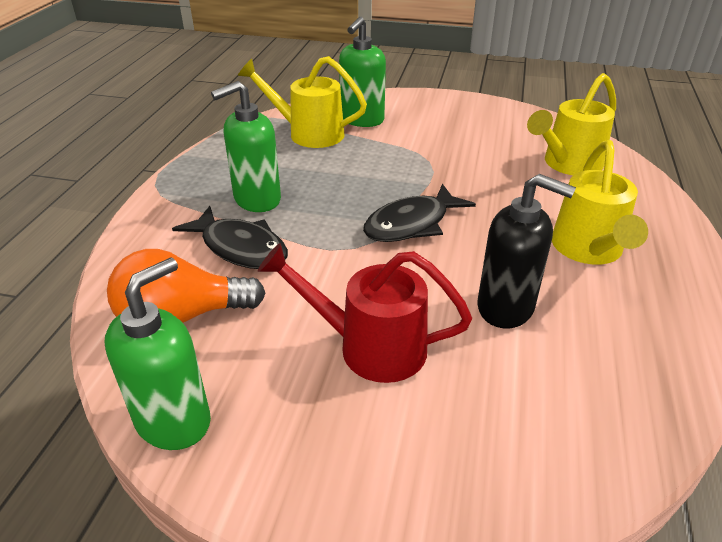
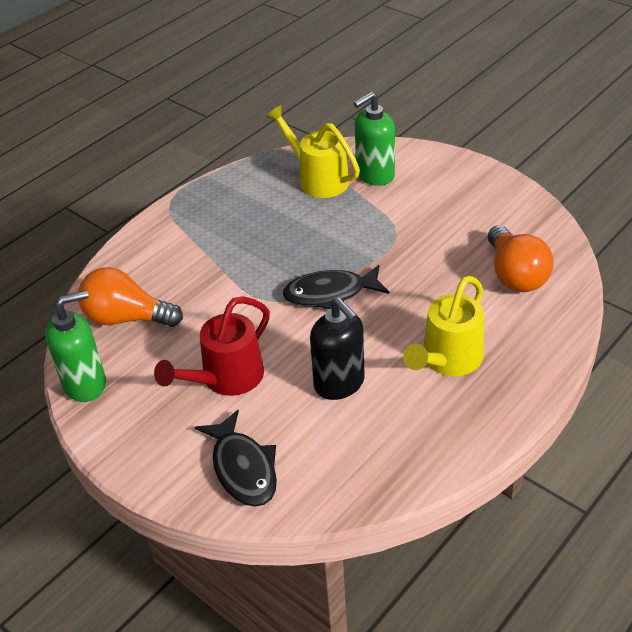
camera: 30 degrees right, 5 degrees up
black fish [172,206,288,269] -> black fish moved to [195,410,277,507]
green soap dispenser [211,81,281,212] -> none
red watering can [258,243,472,383] -> red watering can turned 90 degrees counterclockwise [154,296,270,396]
yellow watering can [527,73,616,175] -> orange light bulb [488,225,554,292]

